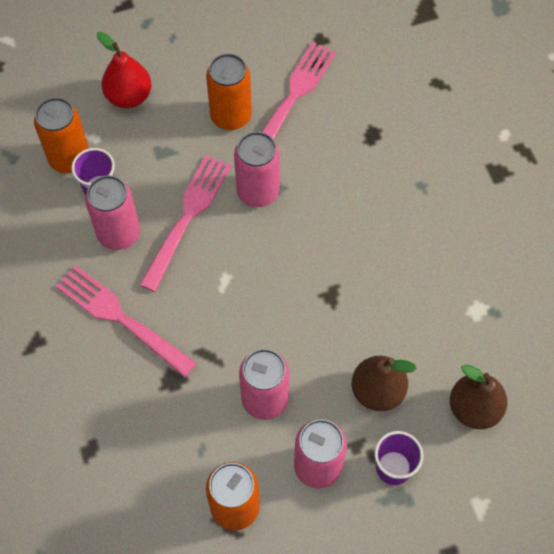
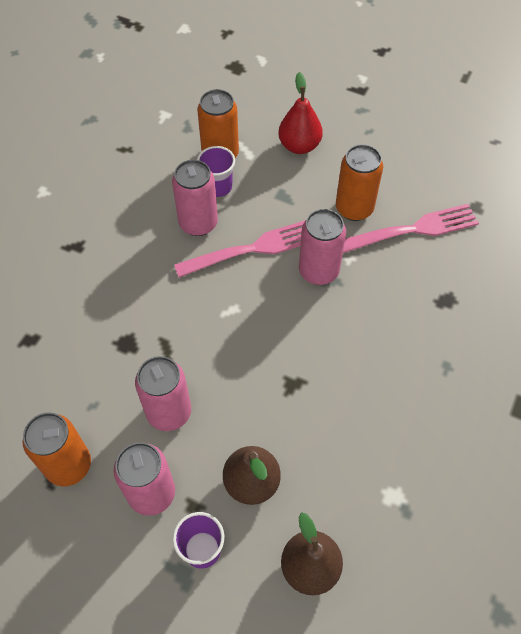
camera: 45 degrees right, 5 degrees down
pink fork [56,265,197,377] -> none

